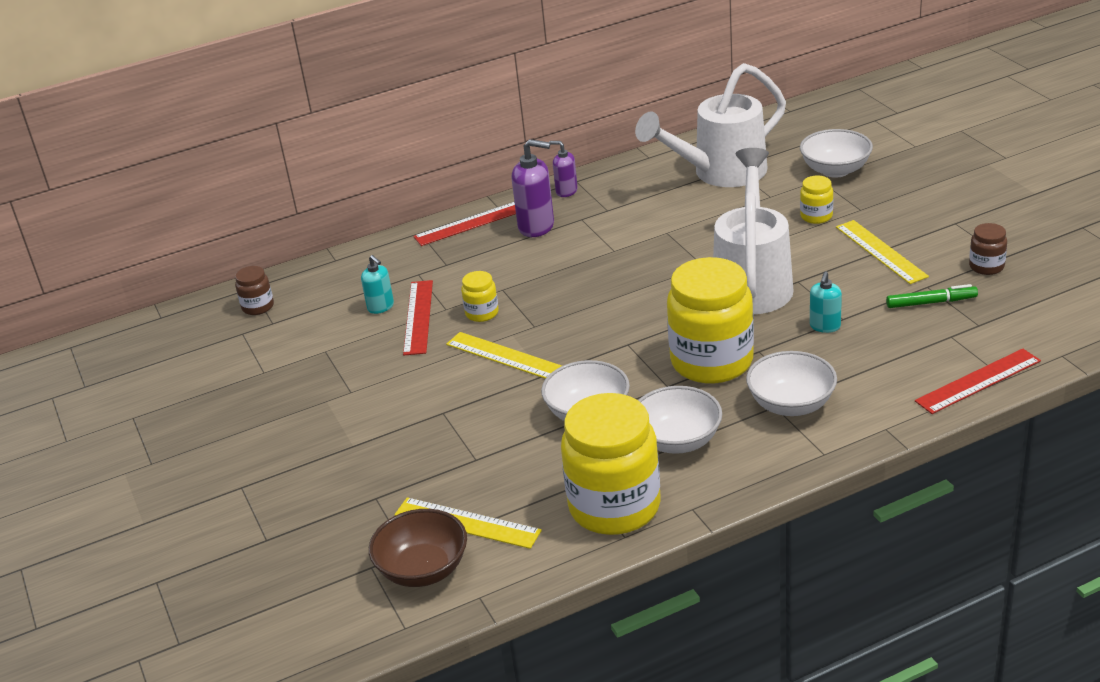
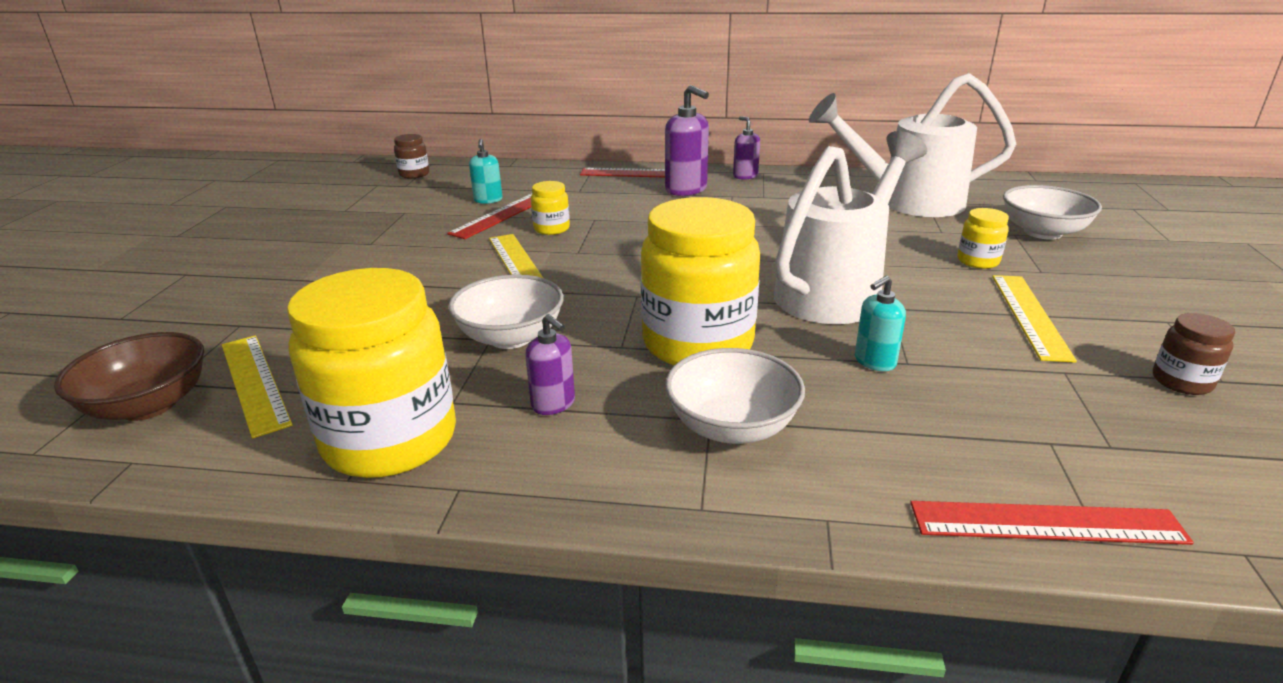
camera: 30 degrees right, 5 degrees down
white bowl [638,386,722,454] -> purple soap dispenser [525,314,575,415]
green marker [886,284,978,308] -> none

